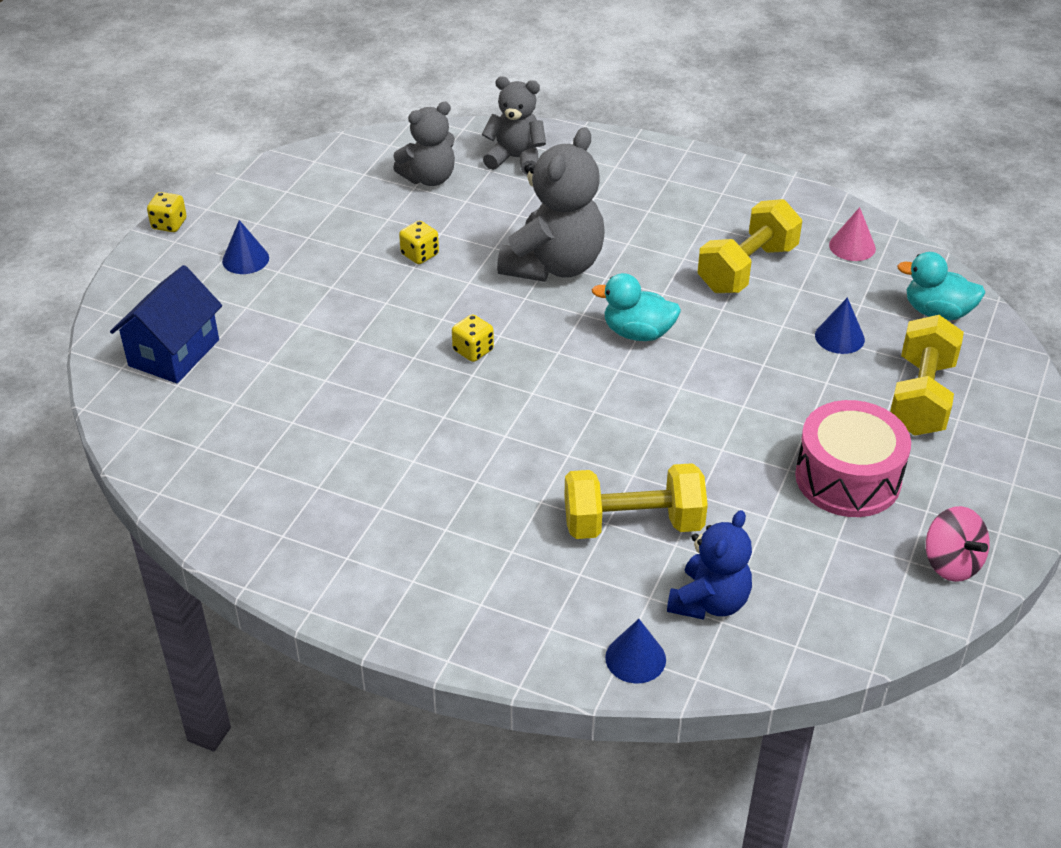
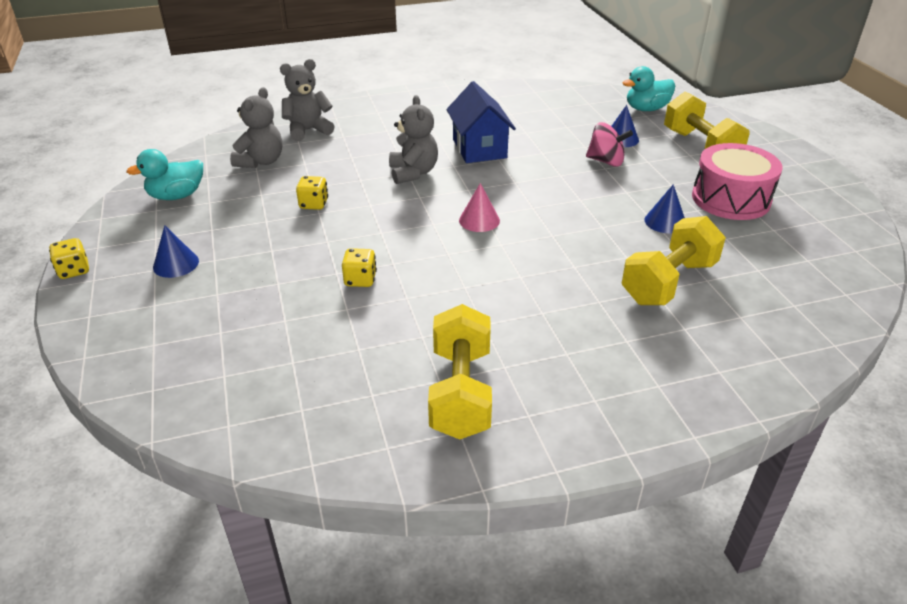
camera: 40 degrees left, 5 degrees down
blue house [110,265,222,383] -> blue house moved to [446,81,516,163]
yellow dice [452,314,494,362] -> yellow dice moved to [342,248,377,287]
grey teddy bear [497,127,605,282] -> grey teddy bear [389,95,438,184], size x0.63
turquoise duck [592,273,681,341] -> turquoise duck moved to [126,149,203,200]
blue cone [605,619,666,684] -> blue cone moved to [644,184,685,233]
blue teddy bear [667,510,752,620] -> none
yellow dumbbell [698,199,802,293] -> yellow dumbbell moved to [428,304,492,440]
pink cone [829,207,876,261] -> pink cone moved to [459,183,500,232]
pink spinning top [926,506,990,582] -> pink spinning top moved to [586,122,633,167]

